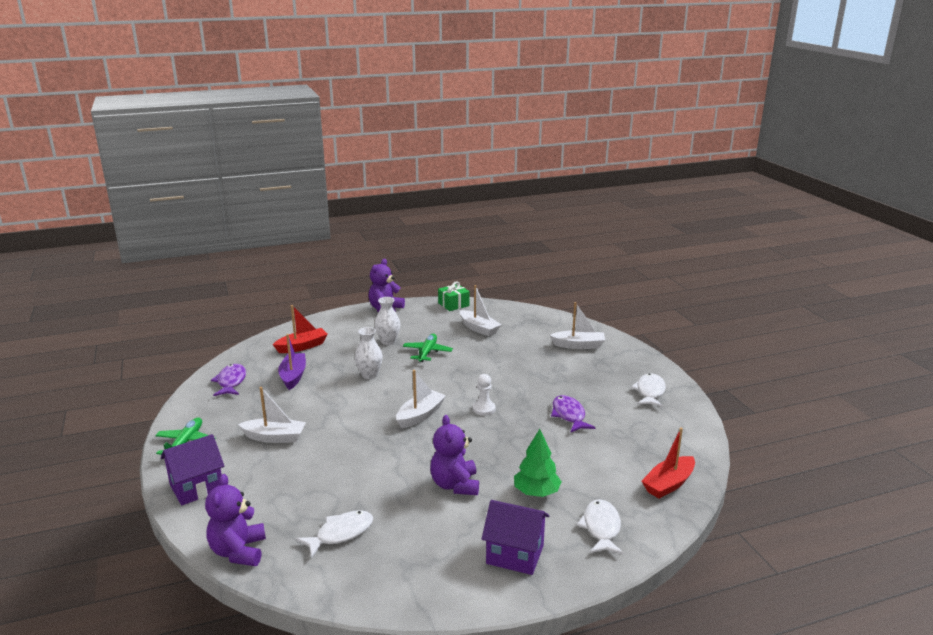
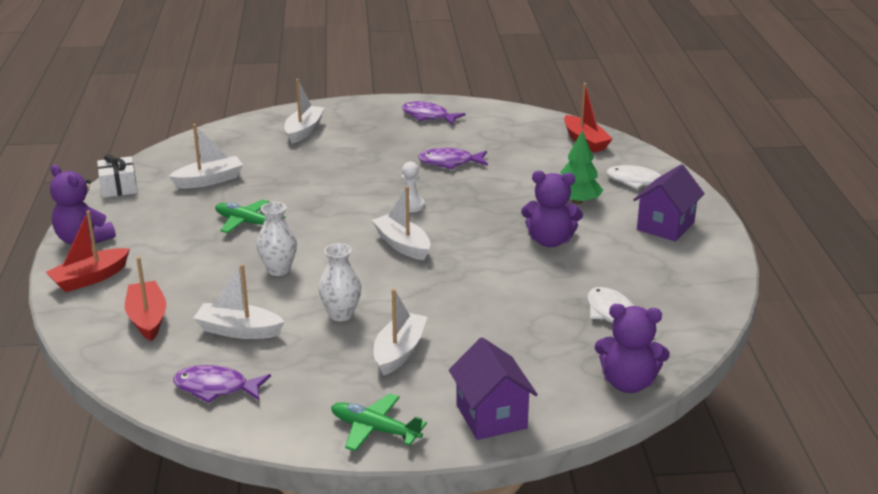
camera: 75 degrees left, 5 degrees up
purple boat [278,334,306,390] -> white boat [193,264,285,339]
white vase [374,297,400,345] -> white vase moved to [318,243,361,321]
green gift [438,281,470,311] -> white gift [97,154,137,198]
white fish [631,373,666,408] -> purple fish [402,101,466,125]
none -> red boat [46,211,130,292]

